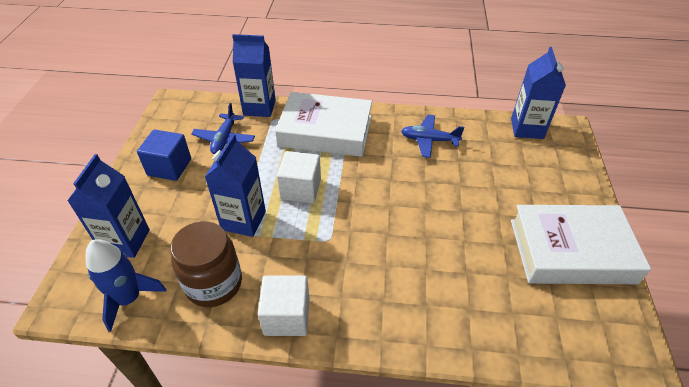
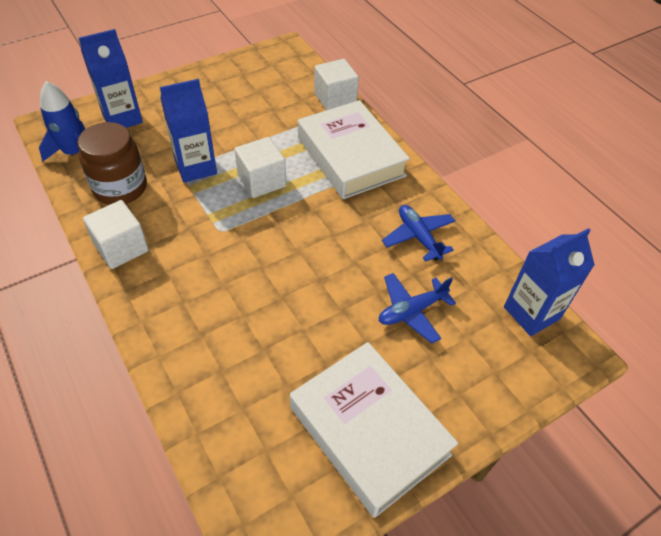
camera: 50 degrees right, 5 degrees up
blue cube [137,129,191,181] -> none
blue plane [191,103,255,154] -> blue plane moved to [379,273,456,343]
blue carton [232,34,276,117] -> white cube [314,59,359,110]

